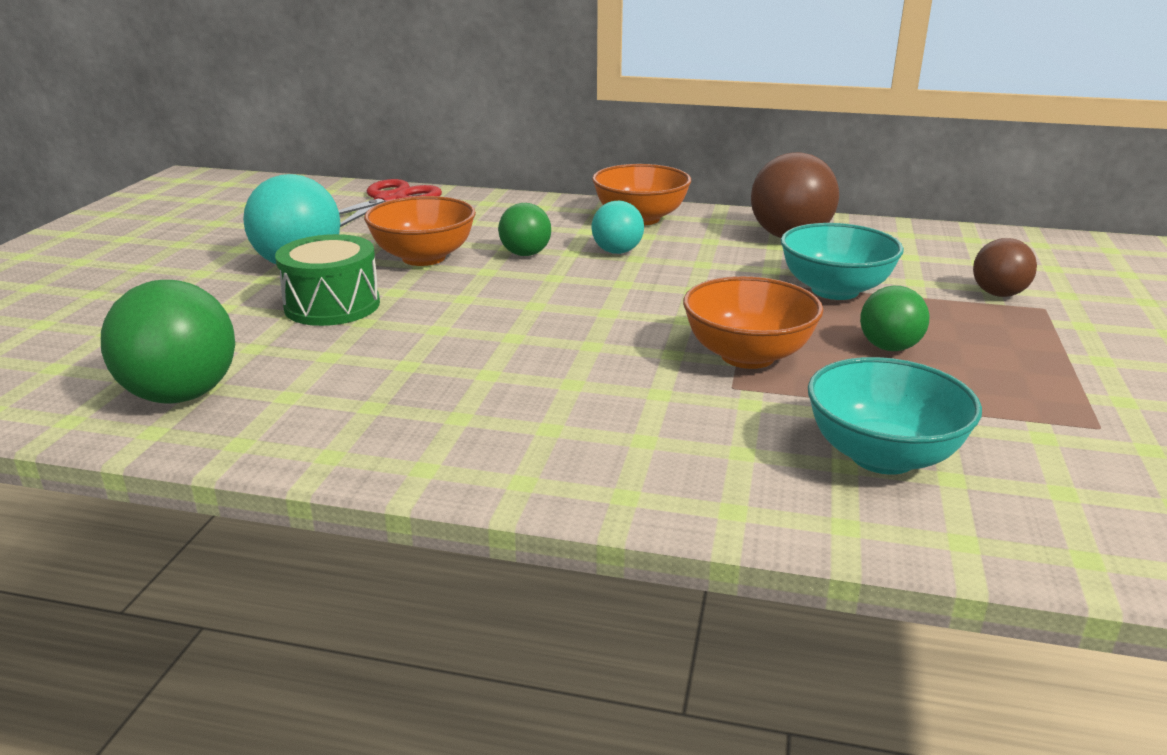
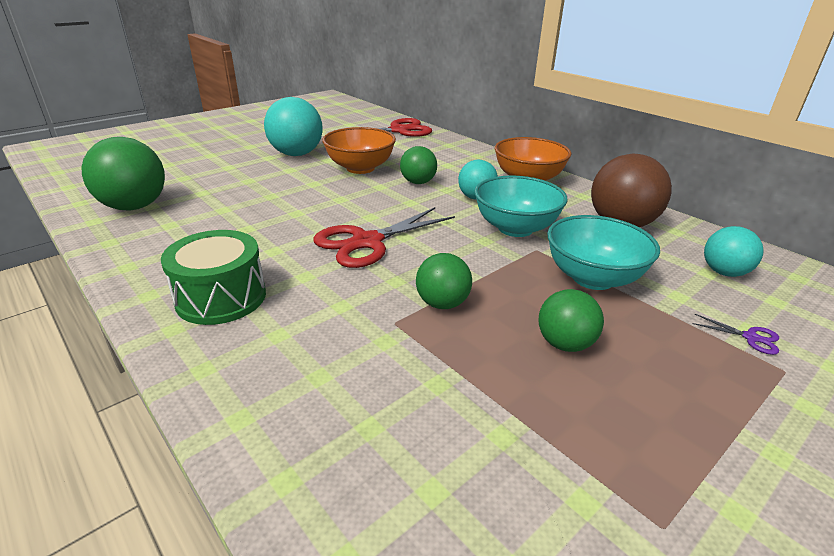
camera: 35 degrees right, 5 degrees up
green drum [275,234,380,326] -> green drum moved to [161,230,266,325]
orange bowl [683,276,823,369] -> green ball [416,253,472,309]
turquoise bowl [808,357,982,475] -> turquoise bowl moved to [474,176,568,237]
brown ball [973,238,1037,297] -> purple scissors [693,314,779,355]
none -> red scissors [313,207,455,268]
none -> turquoise ball [704,226,764,277]

